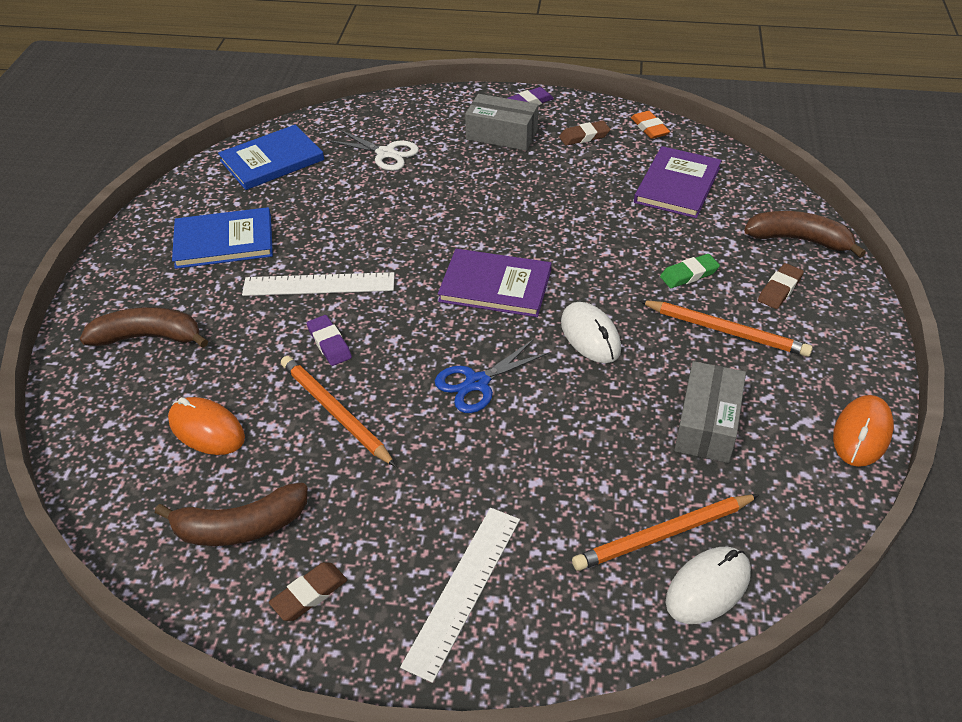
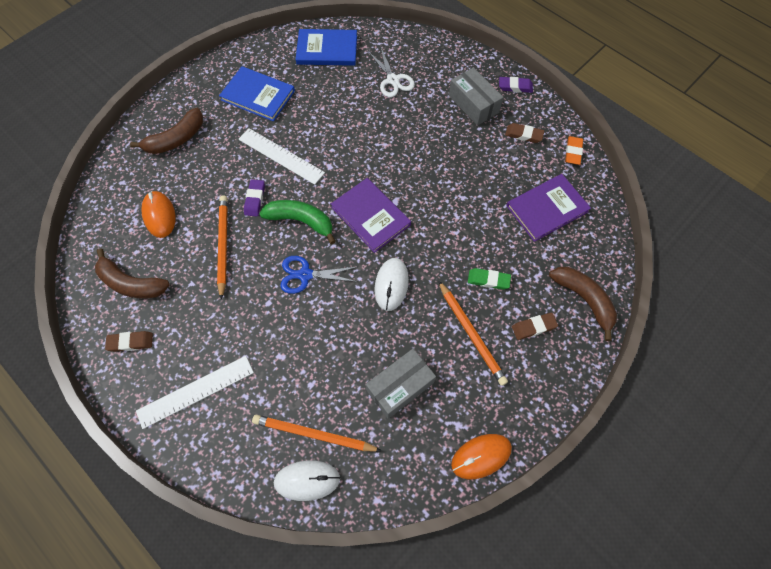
camera: 35 degrees right, 20 degrees up
brown banana [80,307,208,348] -> brown banana turned 105 degrees clockwise [130,108,203,154]
none -> green banana [259,200,336,244]

